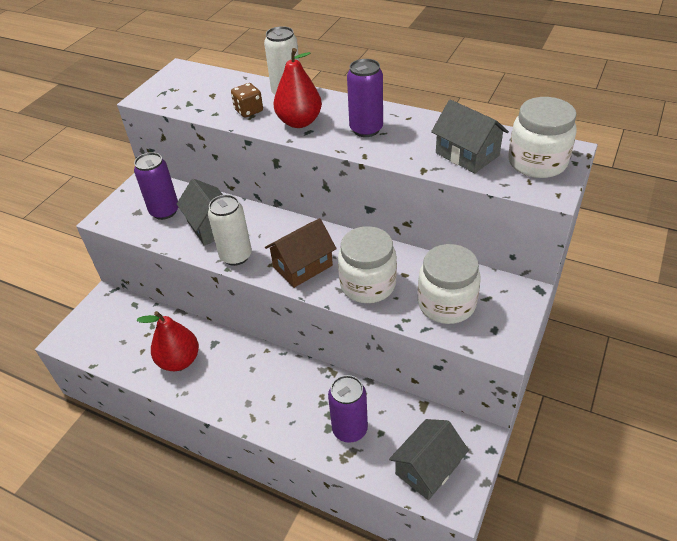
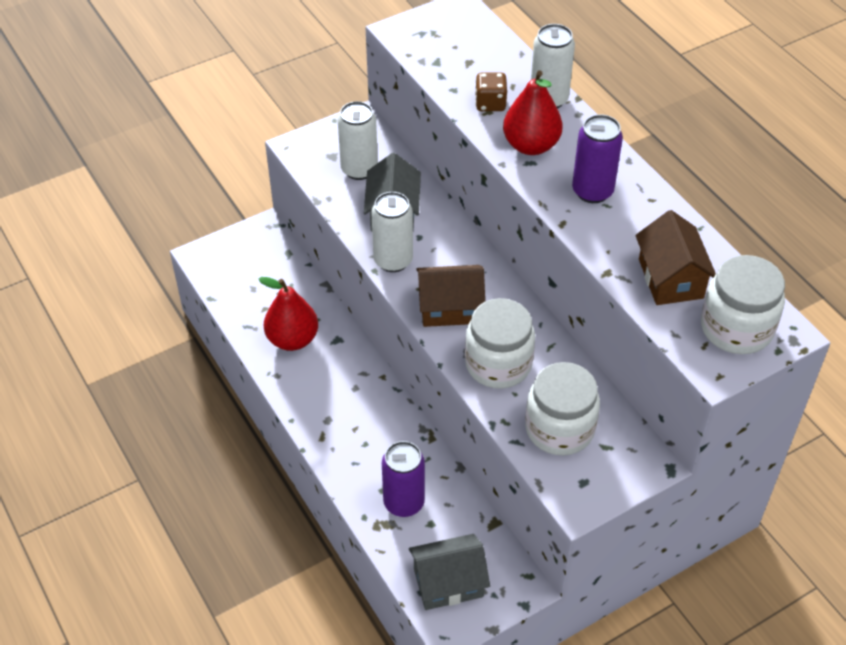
camera: 30 degrees right, 5 degrees up
purple can [134,152,178,220] -> white can [338,101,378,180]
grey house [431,100,509,173] -> brown house [635,210,716,305]

